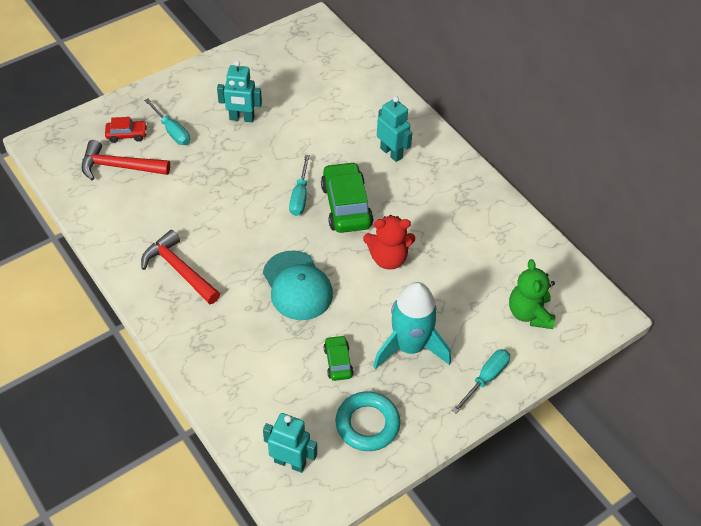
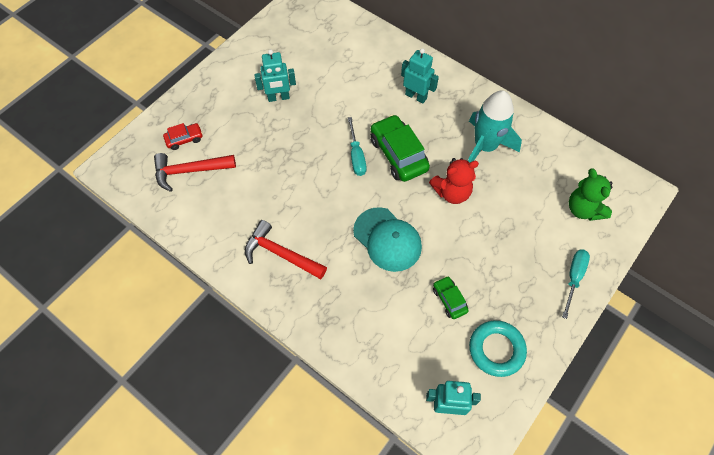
camera: 15 degrees left, 10 degrees up
turquoise screwdriver [144,99,190,145] -> none
turquoise rocket [373,282,451,369] -> turquoise rocket moved to [468,90,522,162]

